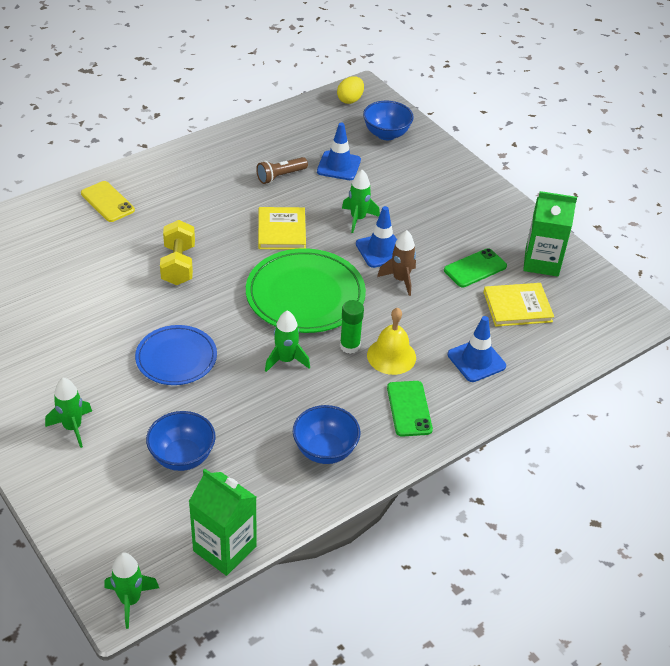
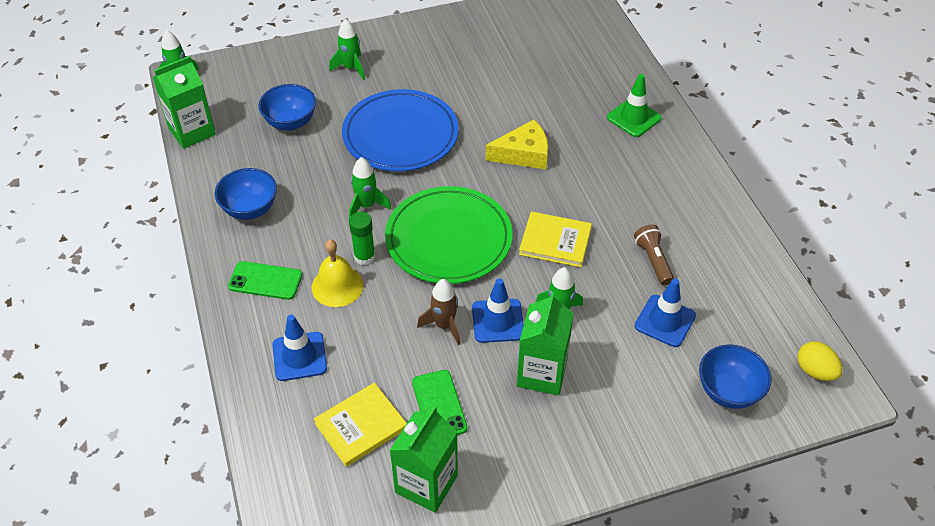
camera: 110 degrees right, 5 degrees up
yellow phone [81,181,135,222] -> green traffic cone [607,74,662,137]
blue plate [135,325,217,385] -> blue plate [342,89,459,171], size x1.57
yellow dumbbell [160,220,195,285] -> yellow cheese [486,120,548,169]
yellow book [483,283,554,327] -> yellow book turned 45 degrees clockwise [314,383,407,467]
none -> green carton [517,292,574,395]

